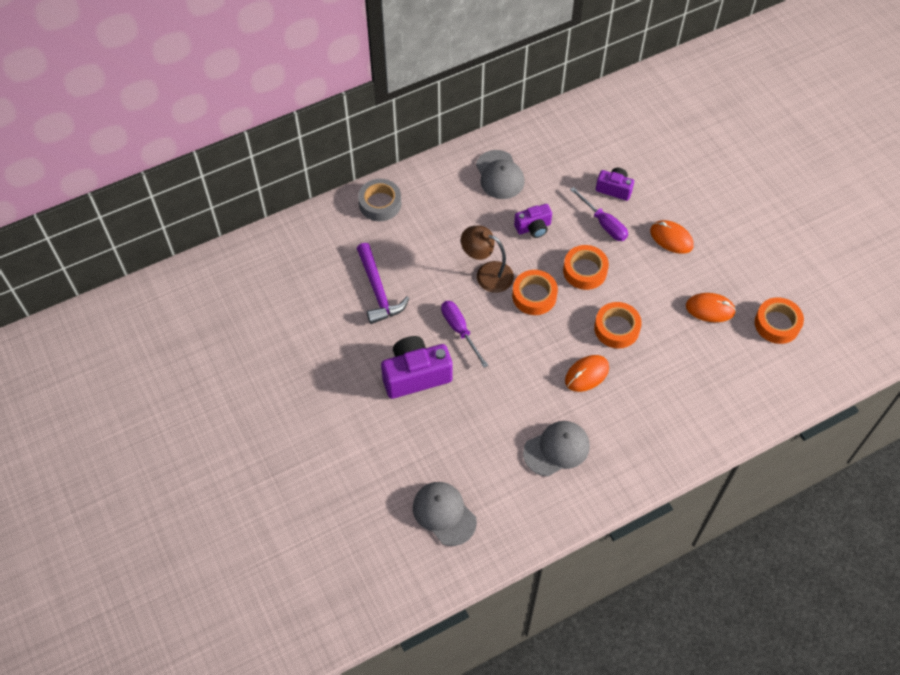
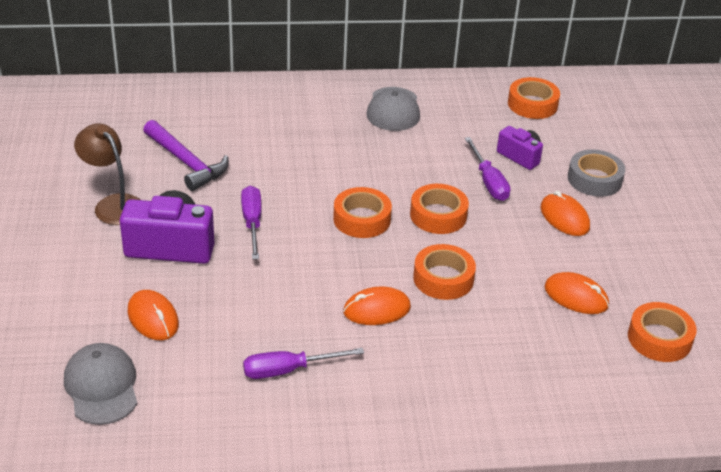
camera: 20 degrees right, 20 degrees down
purple hammer [357,243,409,324] -> purple hammer turned 45 degrees counterclockwise [143,120,229,191]
grey tape [358,179,401,221] -> grey tape moved to [568,149,625,197]
brown lamp [461,226,514,293] -> brown lamp moved to [74,123,141,225]
purple camera [514,204,552,238] -> none
grey cap [523,421,590,476] -> purple screwdriver [243,348,364,379]
none -> orange mouse [128,290,179,340]
none -> orange tape [508,77,560,119]

